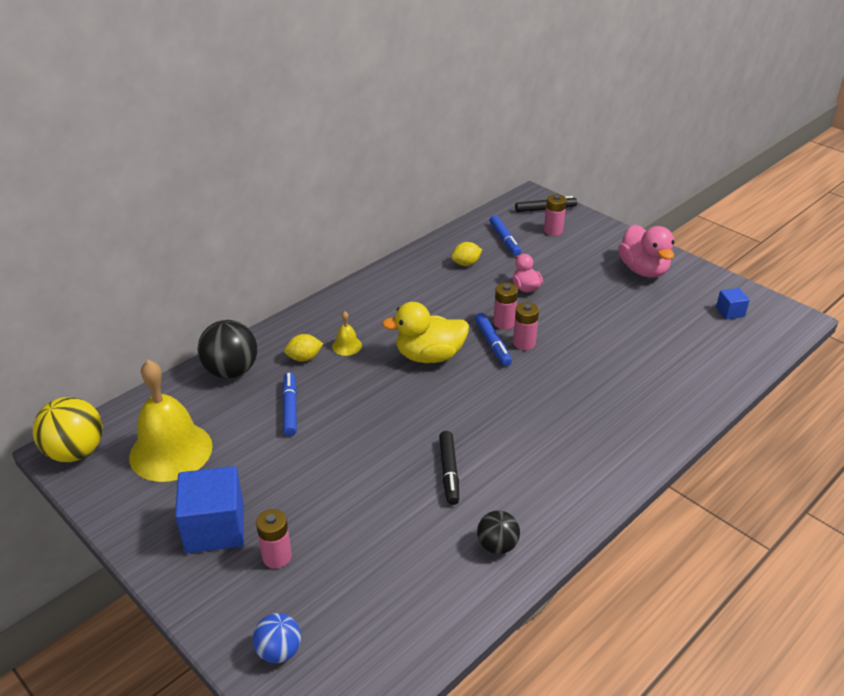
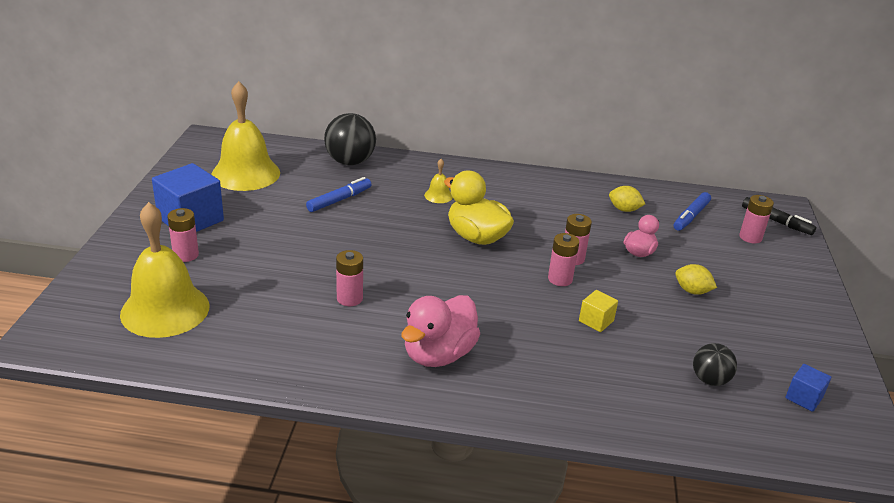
camera: 50 degrees right, 5 degrees down
yellow ball [33,397,103,462] -> none
blue ball [253,613,301,663] -> none
yellow lemon [284,334,323,362] -> yellow lemon moved to [675,264,717,295]
black marker [439,431,459,505] -> pink battery [336,250,363,306]
blue marker [475,313,512,366] -> none
black ball [477,510,520,554] -> black ball moved to [693,343,737,386]
pink duck [618,225,675,278] -> pink duck moved to [402,295,480,367]
none -> yellow bell [120,202,209,338]
none -> yellow cube [579,290,618,332]

